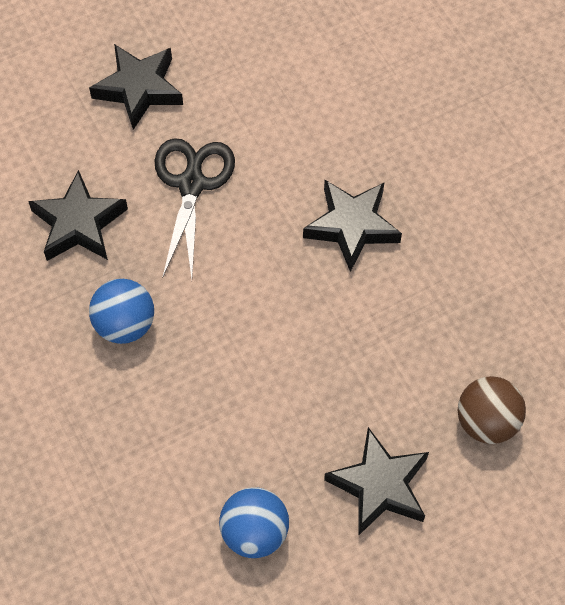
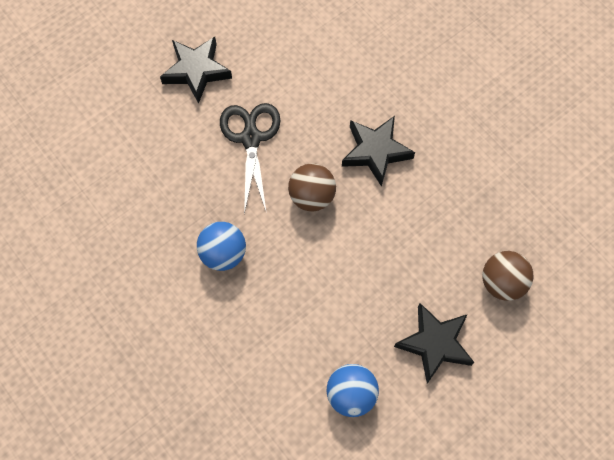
camera: 10 degrees left, 5 degrees up
black star [28,170,128,261] -> none
none -> brown ball [288,163,336,212]

